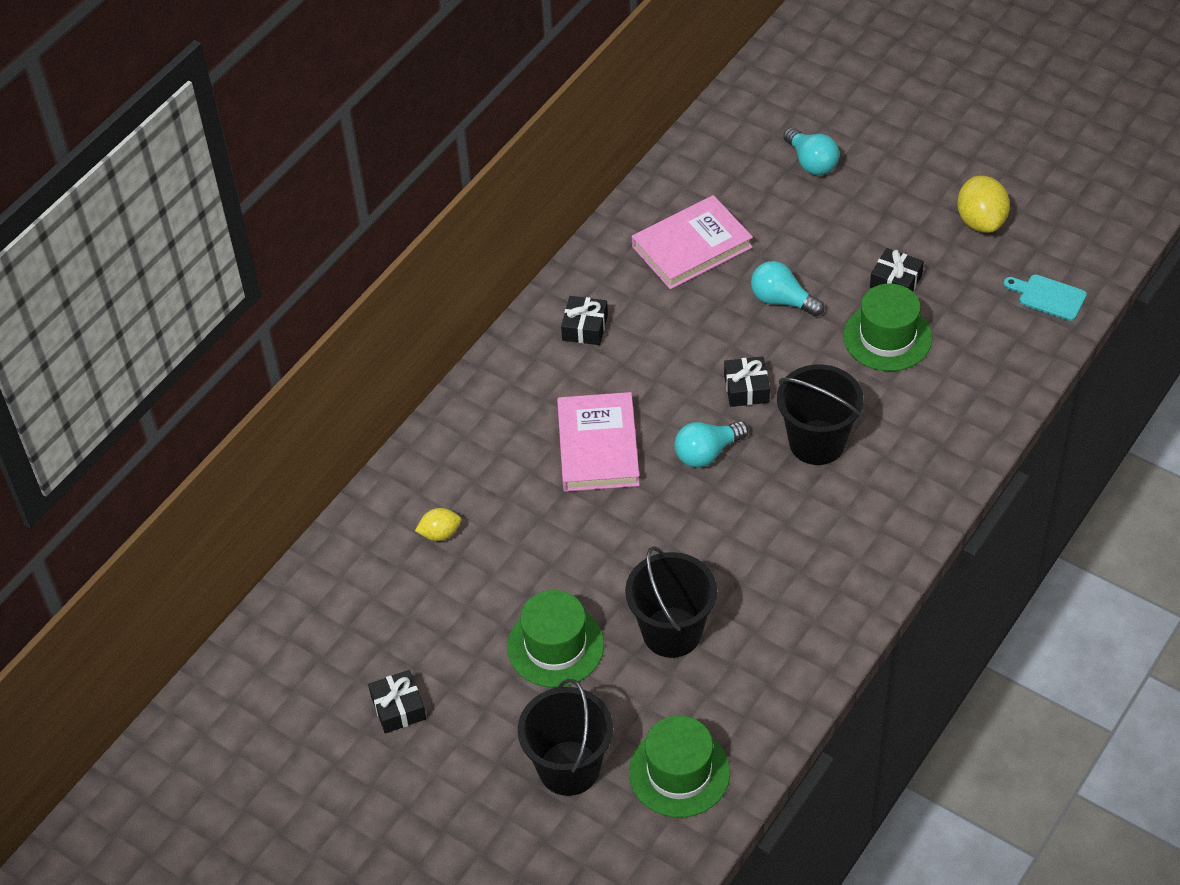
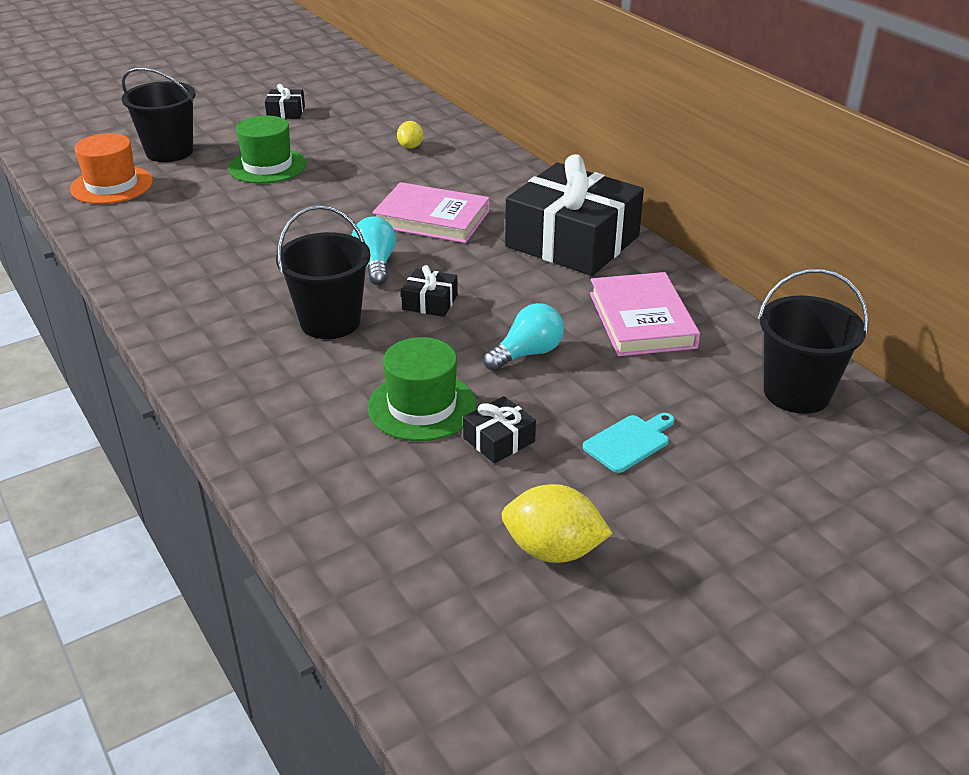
camera: 110 degrees right, 15 degrees down
black gift [561,296,608,345] -> black gift [505,154,644,276], size x2.46
black bucket [625,546,717,658] -> black bucket moved to [758,269,869,414]
green hat [629,716,730,818] -> orange hat [70,133,153,204]
turquoise light bulb [783,127,839,175] -> none
turquoise cutting board [1004,274,1087,321] -> turquoise cutting board moved to [583,413,675,473]

